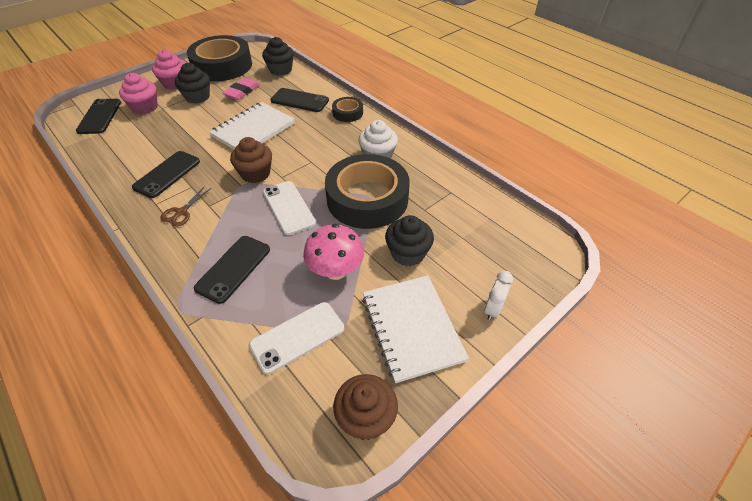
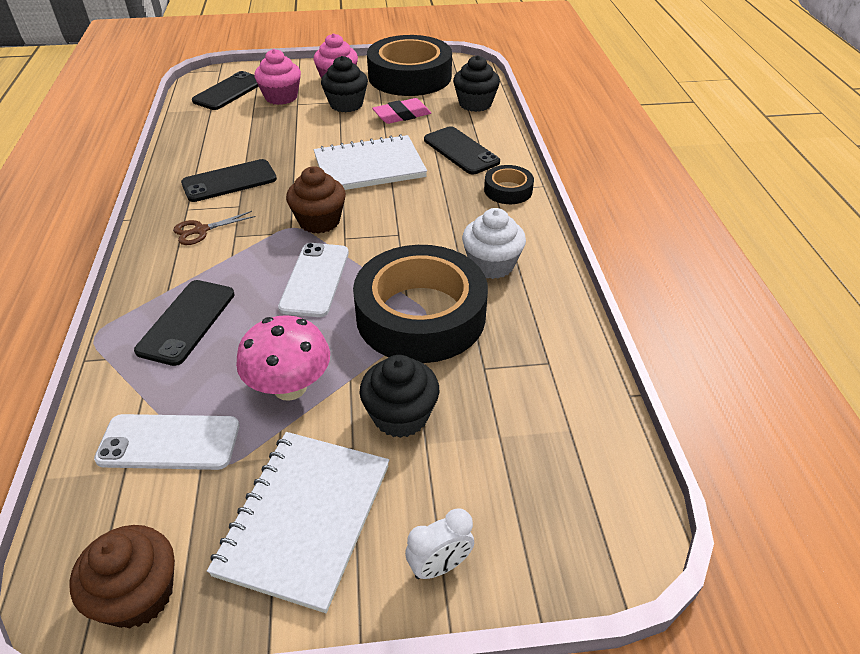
camera: 35 degrees right, 5 degrees down
black phone [194,236,270,304] -> black phone turned 45 degrees counterclockwise [134,280,234,366]

